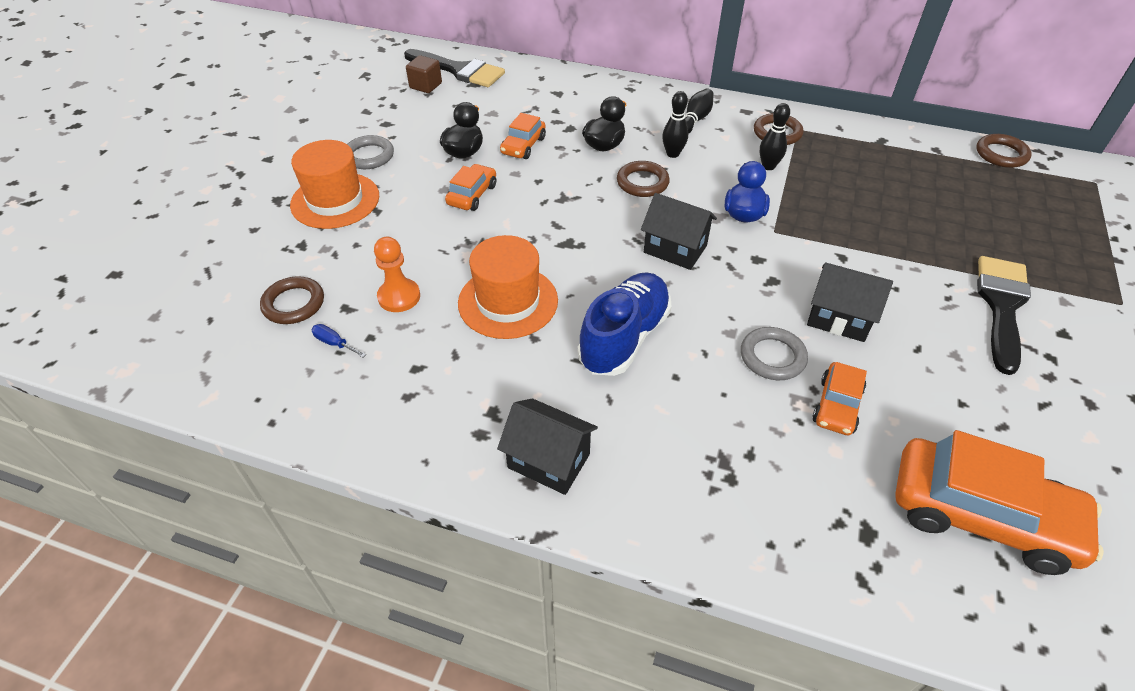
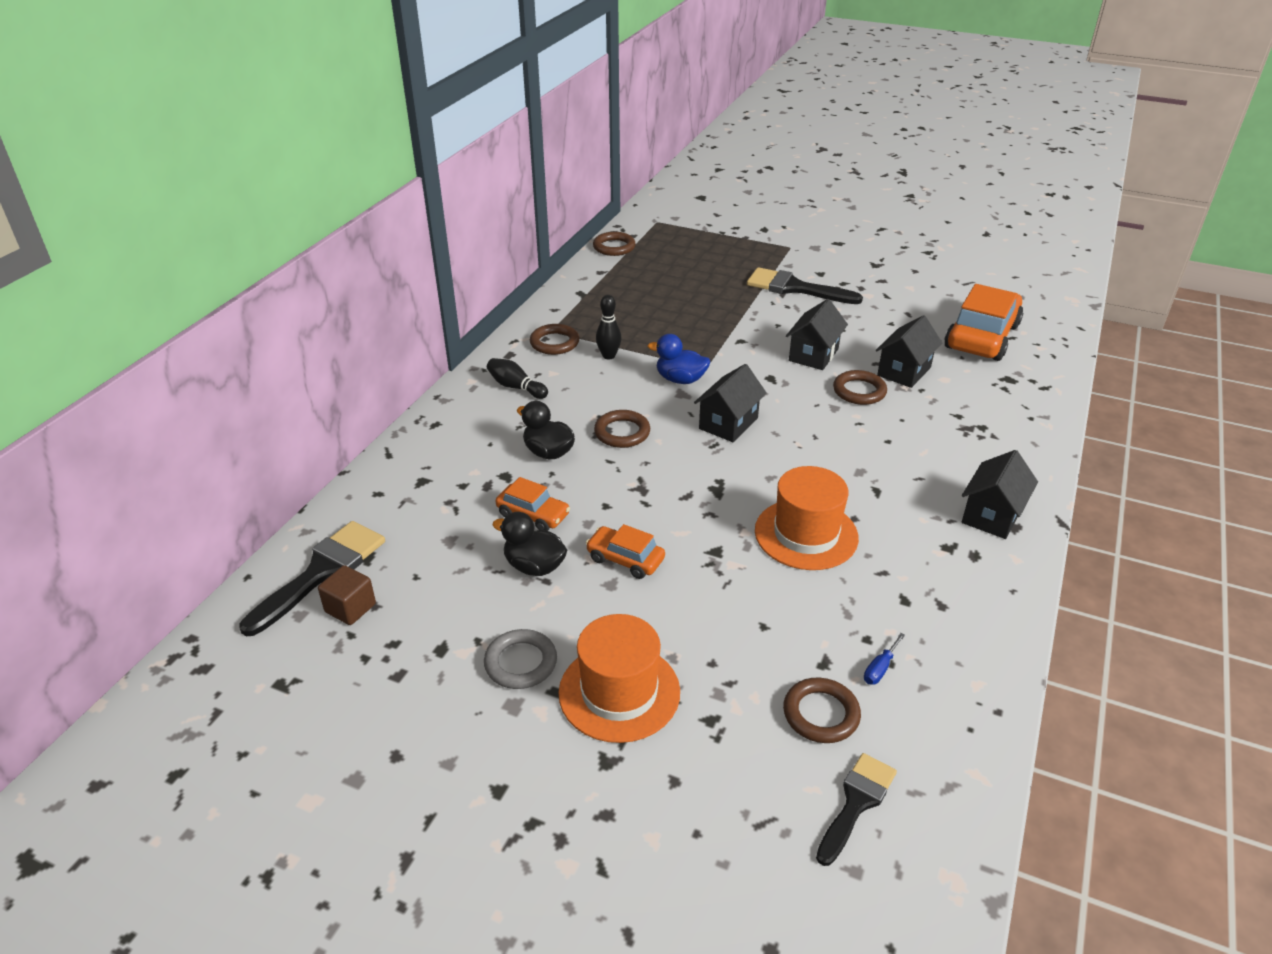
camera: 85 degrees left, 10 degrees down
orange pawn [374,237,420,312] -> none
blue shoe [578,272,672,376] -> none
black bowling pin [662,91,688,158] -> none
grey ring [741,327,808,380] -> brown ring [833,370,887,405]
orange car [813,362,867,435] -> black house [876,315,942,388]
none -> black brush [816,753,897,866]

